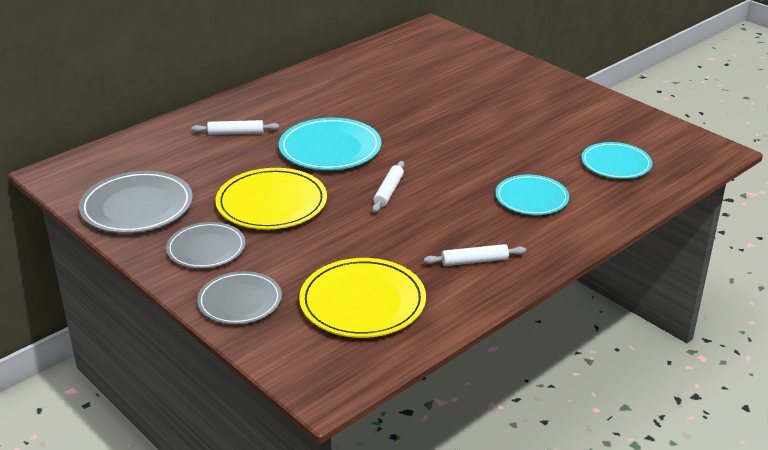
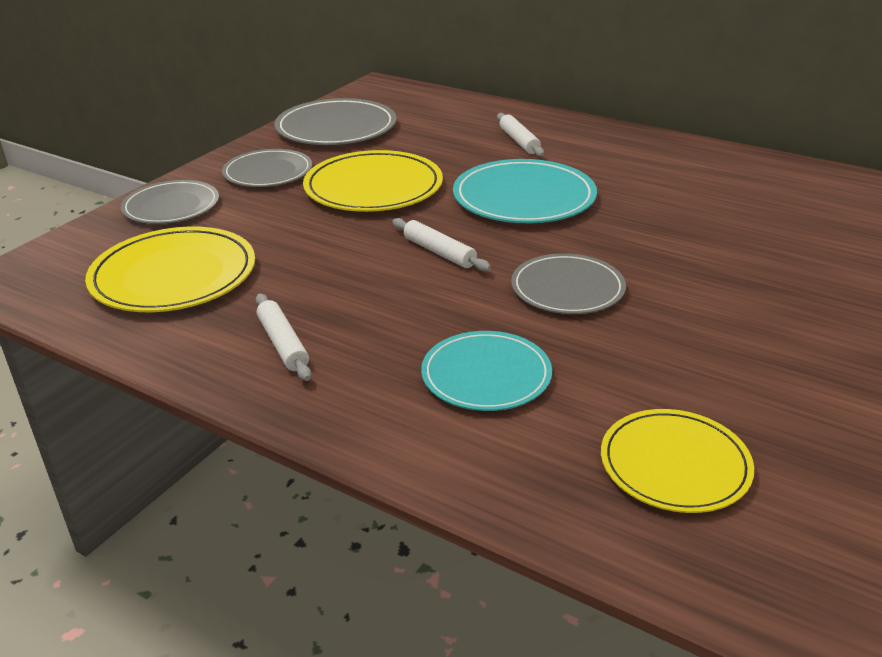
camera: 75 degrees right, 0 degrees up
white rolling pin [372,161,404,212] -> white rolling pin turned 45 degrees clockwise [392,218,491,271]
turquoise plate [581,142,652,179] -> yellow plate [601,409,754,513]
none -> grey plate [511,253,626,314]

